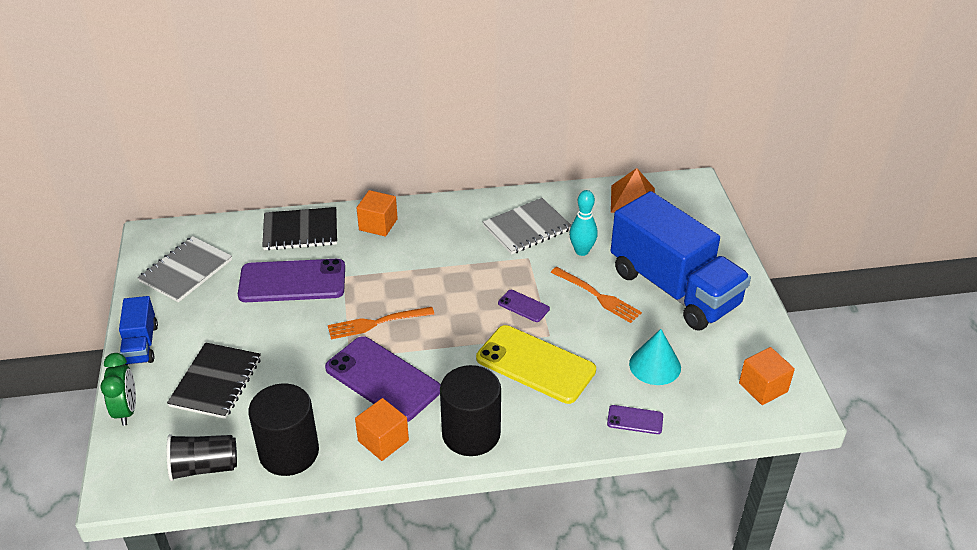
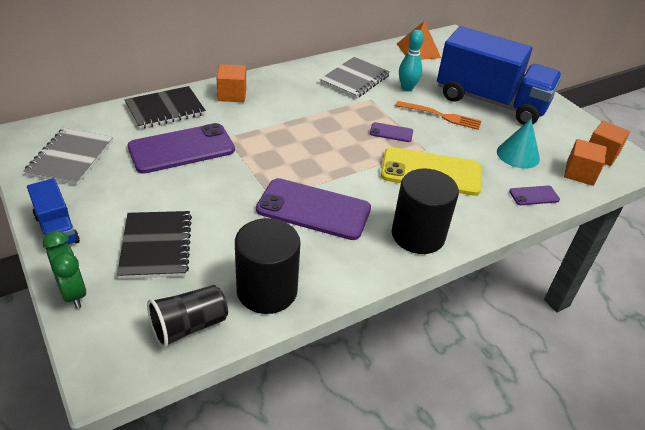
camera: 25 degrees left, 0 degrees up
orange fork [328,307,434,339] -> none
orange cube [355,398,409,461] -> orange cube moved to [564,139,607,186]

